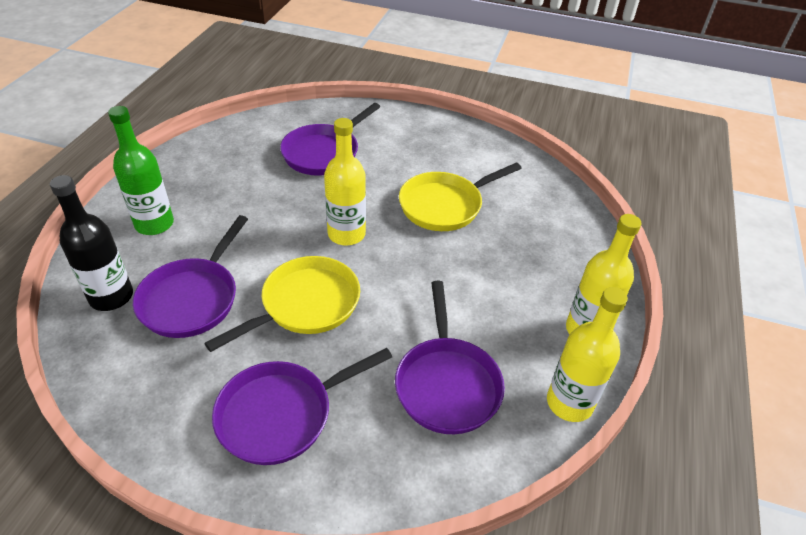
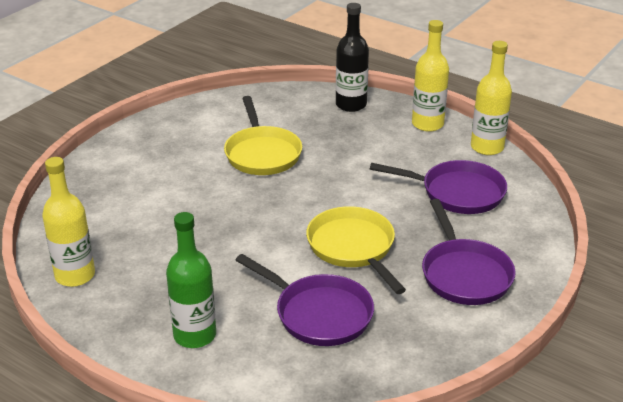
camera: 70 degrees left, 10 degrees down
black bottle [50,175,133,311] -> black bottle moved to [336,3,369,112]
purple pan [280,103,380,176] -> none
yellow bottle [324,118,366,246] -> yellow bottle moved to [42,157,95,287]

